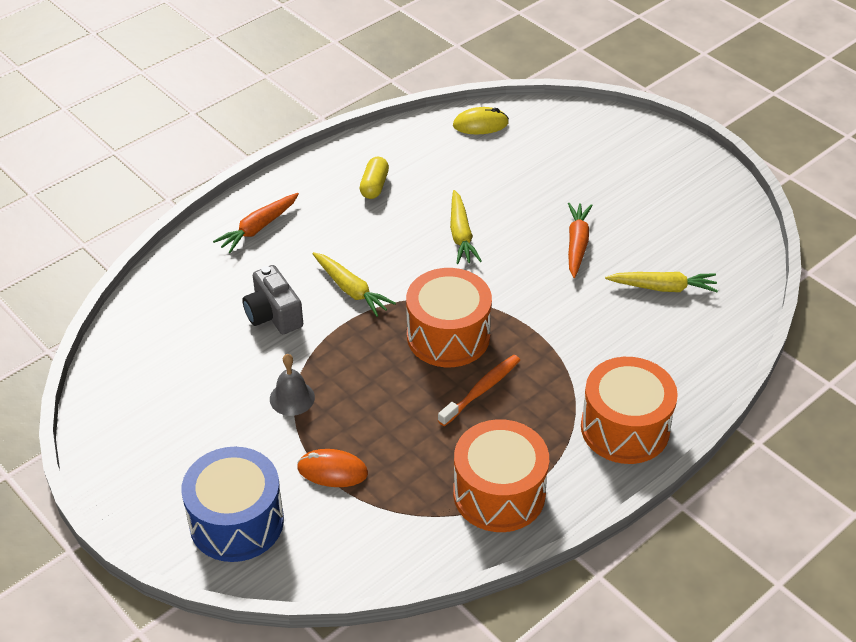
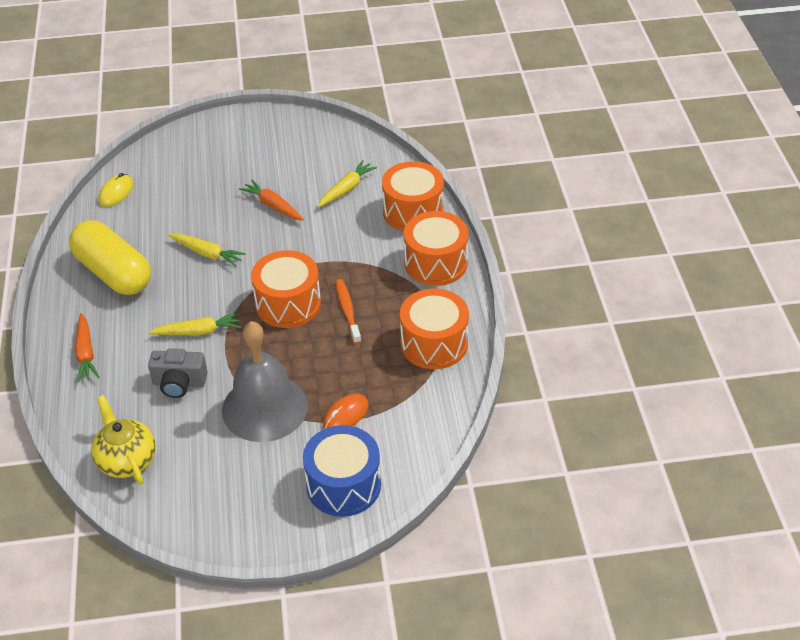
camera: 55 degrees left, 0 degrees up
grey bell [270,354,315,416] -> grey bell [222,321,308,442], size x2.34
yellow capsule [359,157,389,199] -> yellow capsule [69,220,151,295], size x2.34
none -> yellow teapot [91,395,156,485]
none -> orange drum [382,161,444,231]

